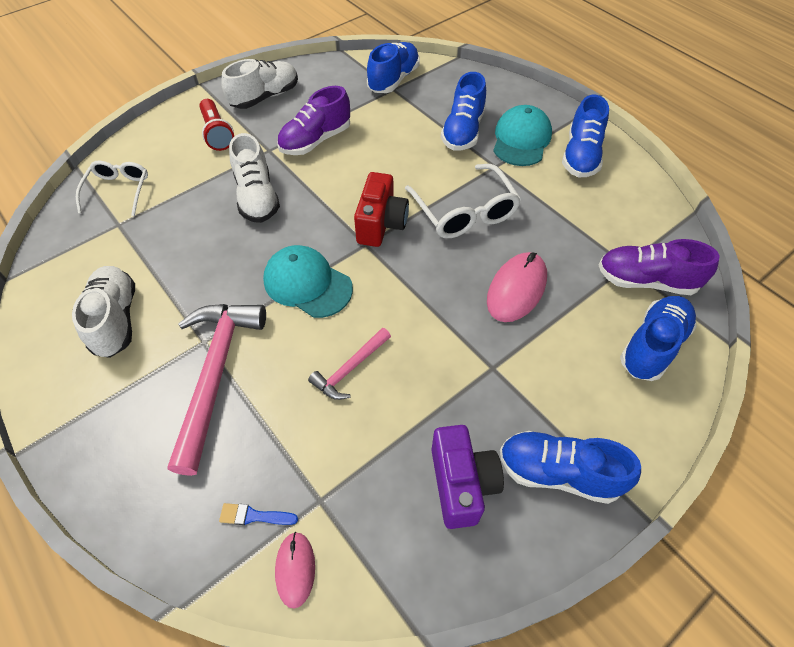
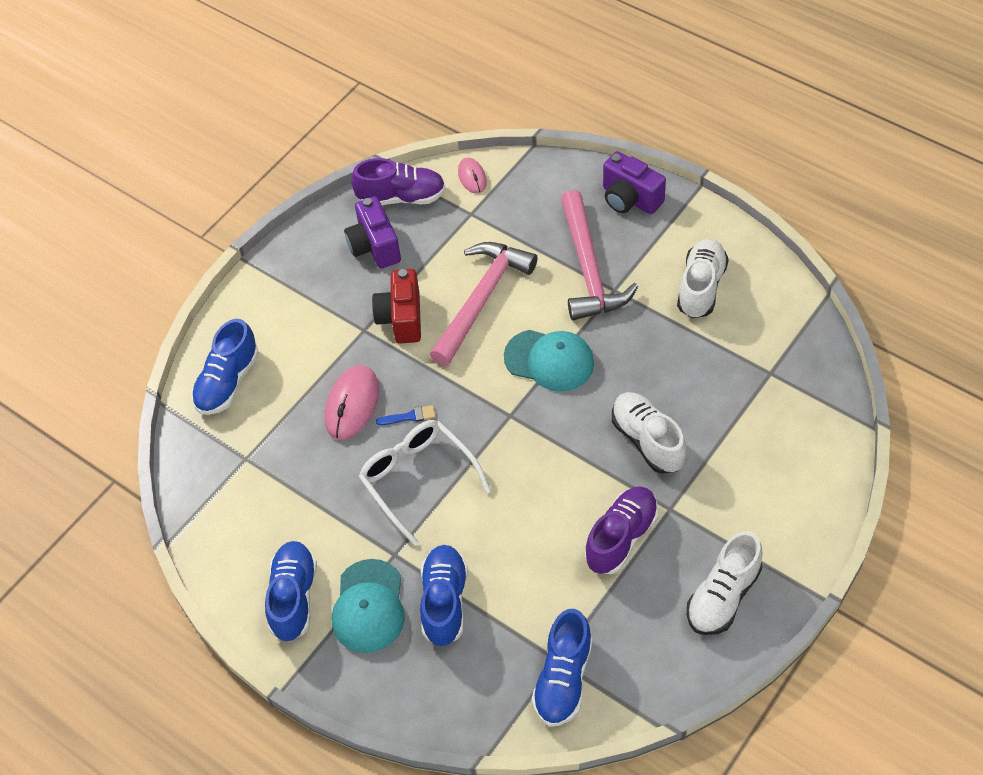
camera: 170 degrees right, 0 degrees up
white shoe [72,266,135,358] -> white shoe turned 135 degrees counterclockwise [677,239,729,319]
white glasses [76,160,148,216] -> none
red flashlight [199,99,234,151] -> none
blue brush [219,503,298,525] -> blue brush moved to [376,405,436,425]
pink hammer [308,328,391,400] -> pink hammer [430,242,538,366], size x1.94
red camera [354,172,409,247] -> red camera moved to [372,269,421,344]
blue shoe [500,431,641,504] -> none
purple shoe [598,239,720,295] -> purple shoe moved to [351,158,446,205]
none -> purple camera [603,151,666,214]

